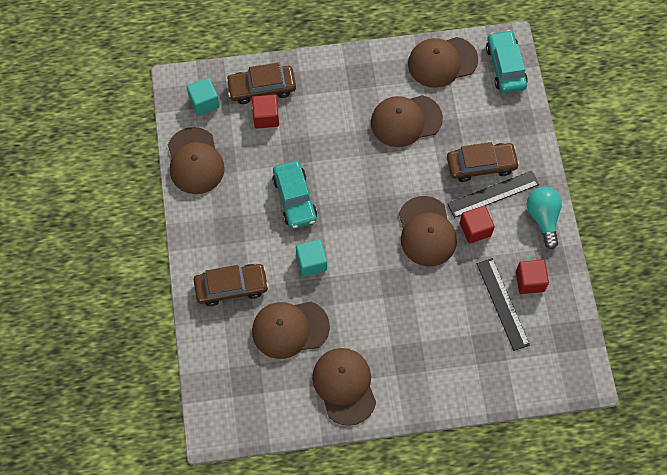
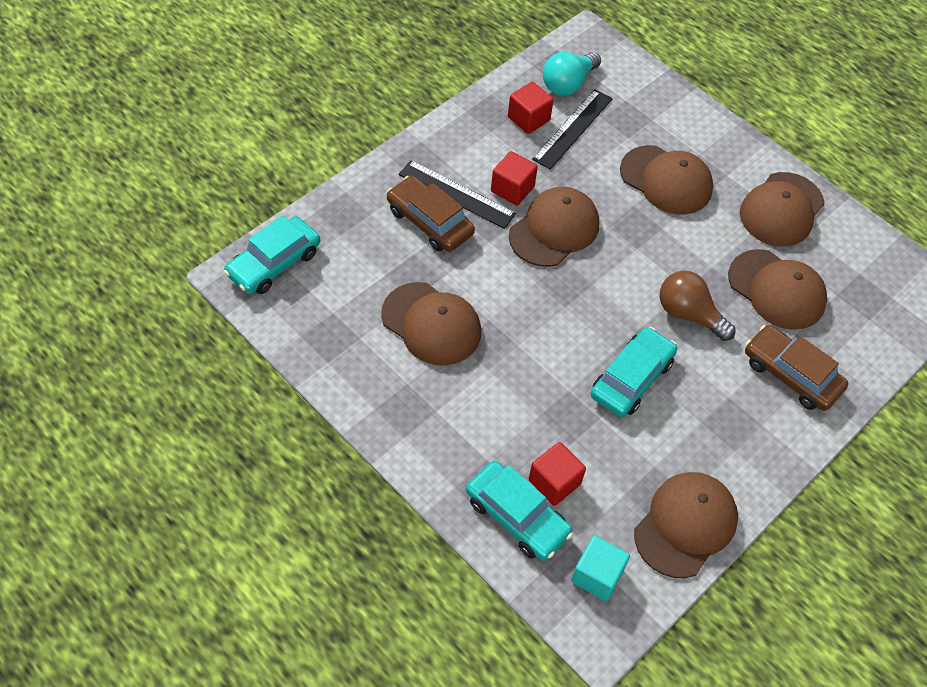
camera: 130 degrees left, 10 degrees down
brown car [226,62,296,104] -> turquoise car [466,461,573,561]
turquoise cube [296,240,327,276] -> brown light bulb [660,271,736,341]
brown cap [408,37,478,88] -> brown cap moved to [620,145,713,215]
turquoise light bulb [527,187,562,249] -> turquoise light bulb moved to [543,52,601,96]

